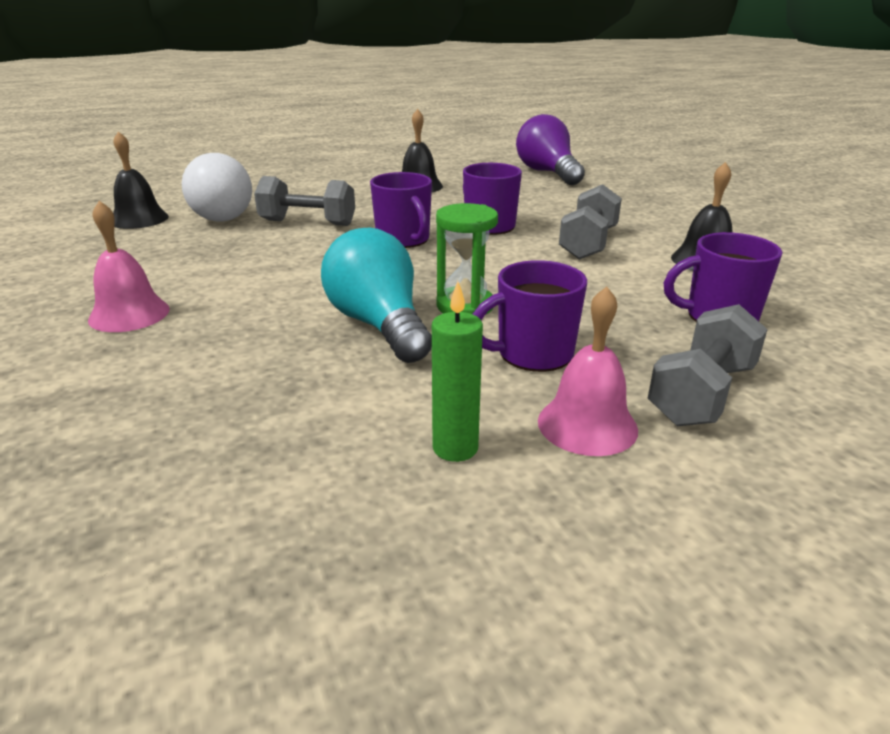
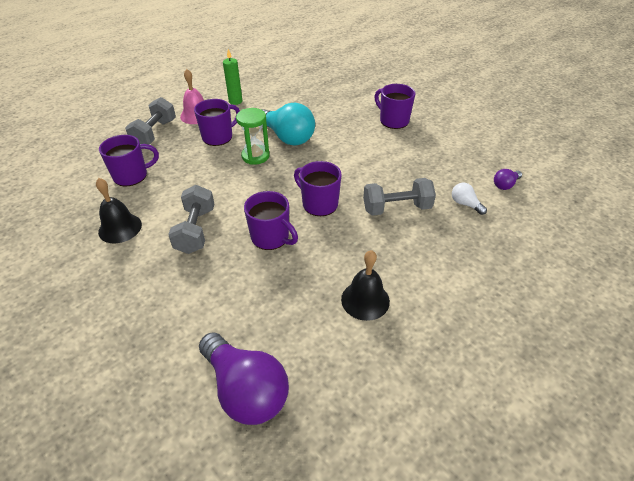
camera: 160 degrees right, 15 degrees up
pink bell [88,201,170,332] -> purple mug [374,84,416,129]
black bell [113,131,169,229] -> purple light bulb [494,169,522,190]
white light bulb [182,153,252,221] -> white light bulb [452,183,487,215], size x0.46

